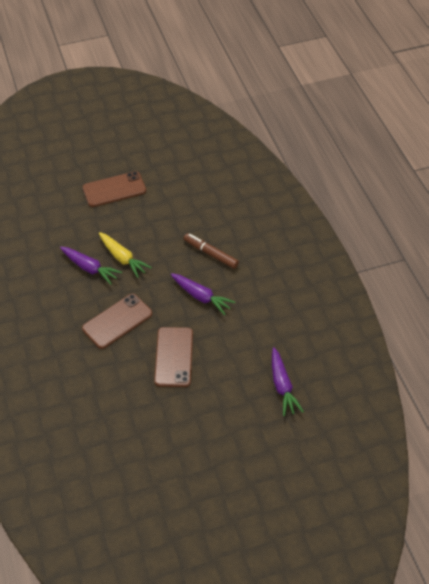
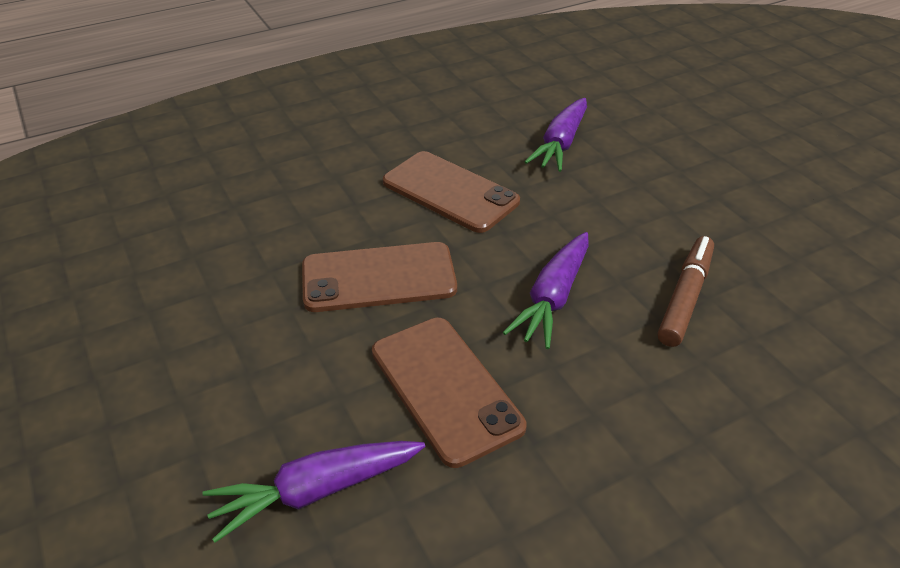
camera: 80 degrees right, 10 degrees down
brown phone [82,171,146,207] -> brown phone moved to [372,318,527,468]
yellow carrot [99,232,152,278] -> none

